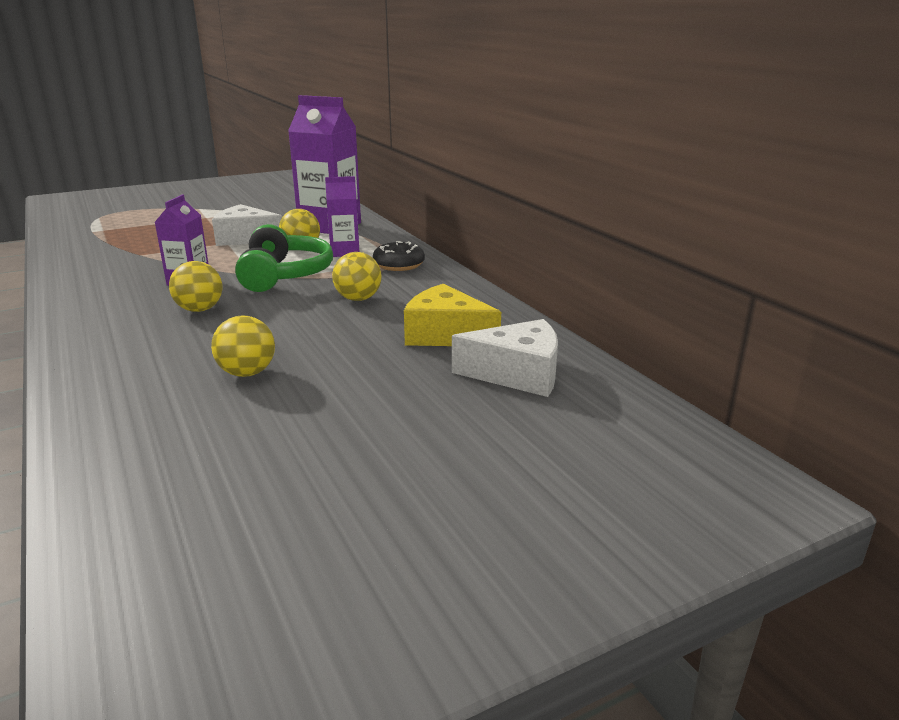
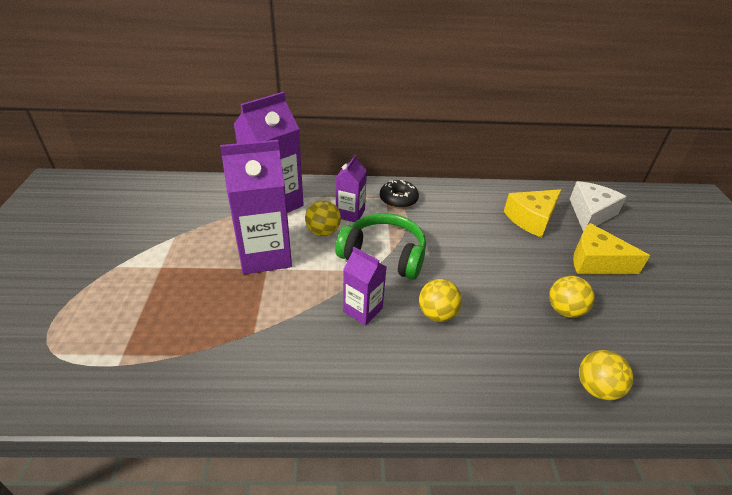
camera: 65 degrees left, 15 degrees up
white cheese [212,204,282,246] -> purple carton [220,140,292,274]
yellow ball [332,252,382,301] -> yellow ball moved to [579,350,633,400]
none -> yellow cheese [573,223,650,274]

